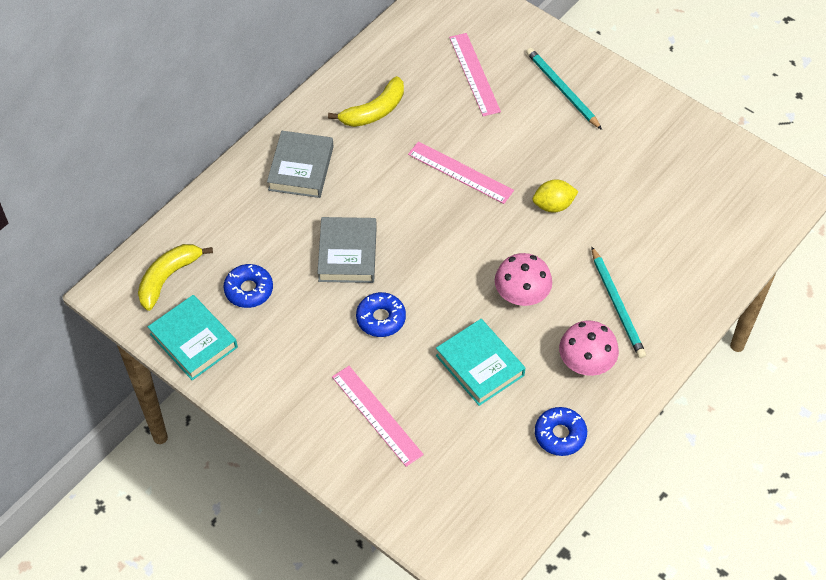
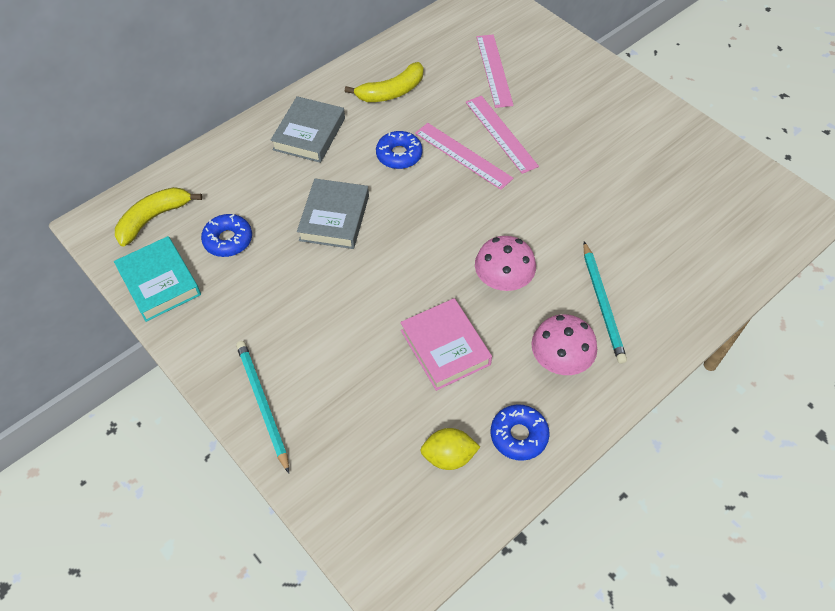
camera: 10 degrees right, 0 degrees up
pink ruler [332,366,424,467] -> pink ruler moved to [466,96,539,174]
blue donut [356,292,406,337] -> blue donut moved to [376,131,422,169]
turquoise book [436,319,525,406] -> pink book [400,298,492,391]
turquoise pencil [526,48,602,130] -> turquoise pencil moved to [236,341,289,473]
yellow lemon [533,179,579,213] -> yellow lemon moved to [420,428,480,470]

